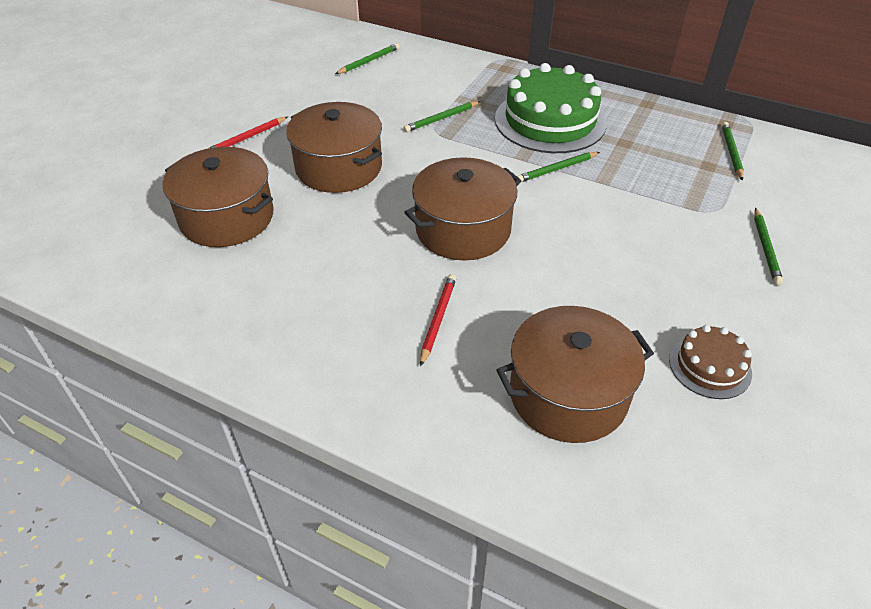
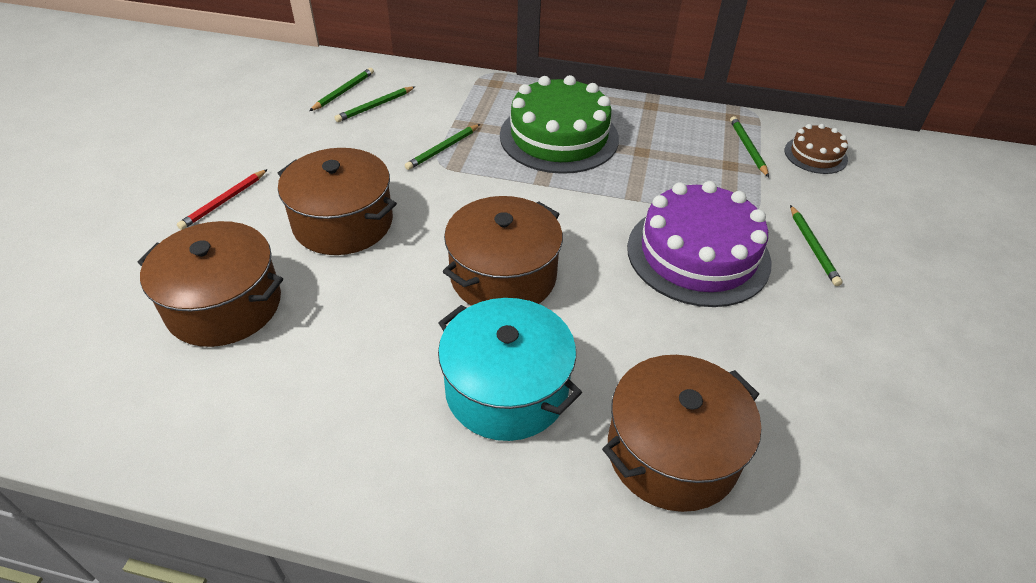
camera: 15 degrees left, 0 degrees up
red pencil [420,274,457,367] -> turquoise pot [438,298,582,441]
green pencil [517,152,600,182] -> green pencil moved to [334,86,416,122]
brown cake [669,325,752,399] -> brown cake moved to [784,124,848,174]
none -> purple cake [627,181,772,307]

